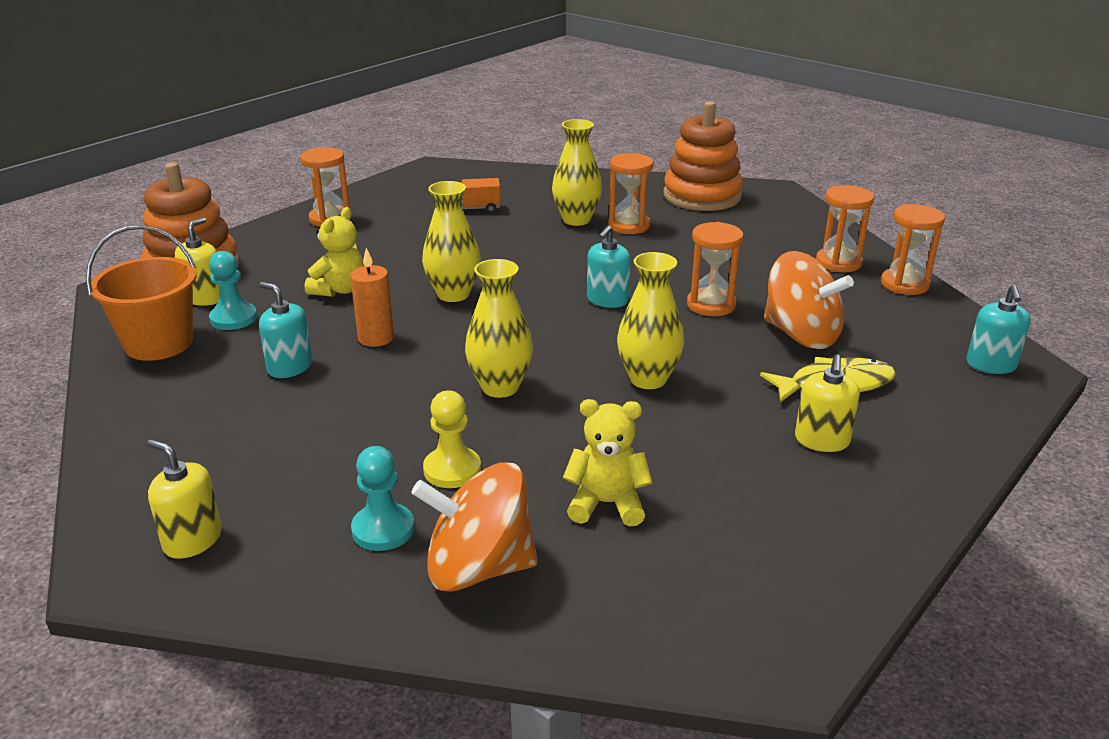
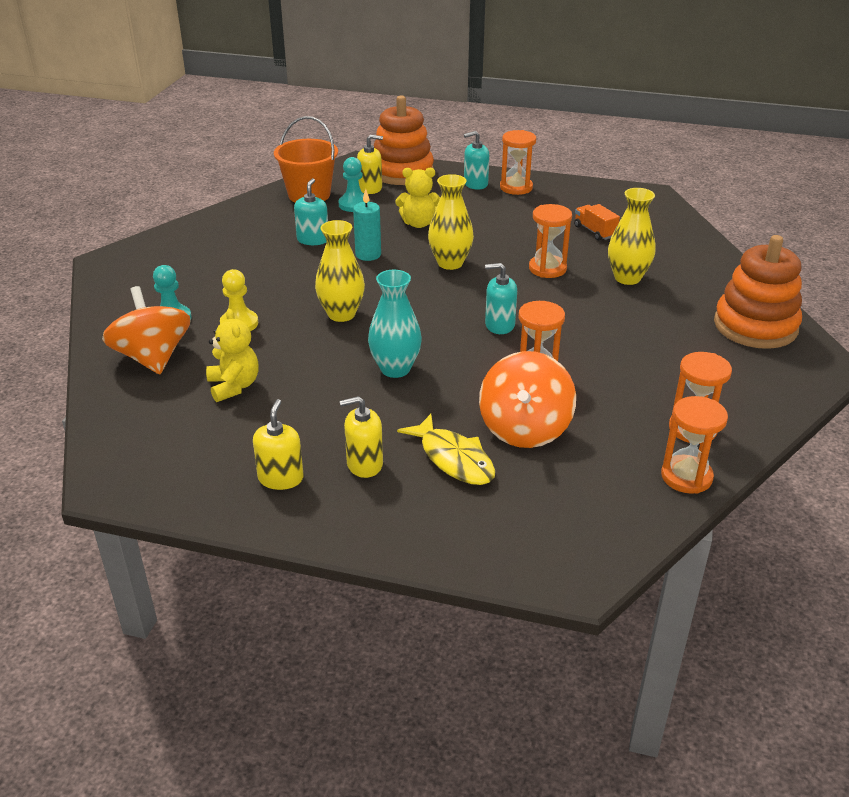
camera: 65 degrees right, 5 degrees up
yellow soap dispenser [147,439,222,559] -> yellow soap dispenser moved to [253,399,304,490]
orange candle [350,248,394,347] -> turquoise candle [353,189,381,261]
orange hourglass [608,153,654,234] -> orange hourglass moved to [529,204,572,278]
yellow vase [617,252,684,389] -> turquoise vase [368,270,422,378]
turquoise soap dispenser [966,285,1031,374] -> turquoise soap dispenser moved to [464,131,489,190]

